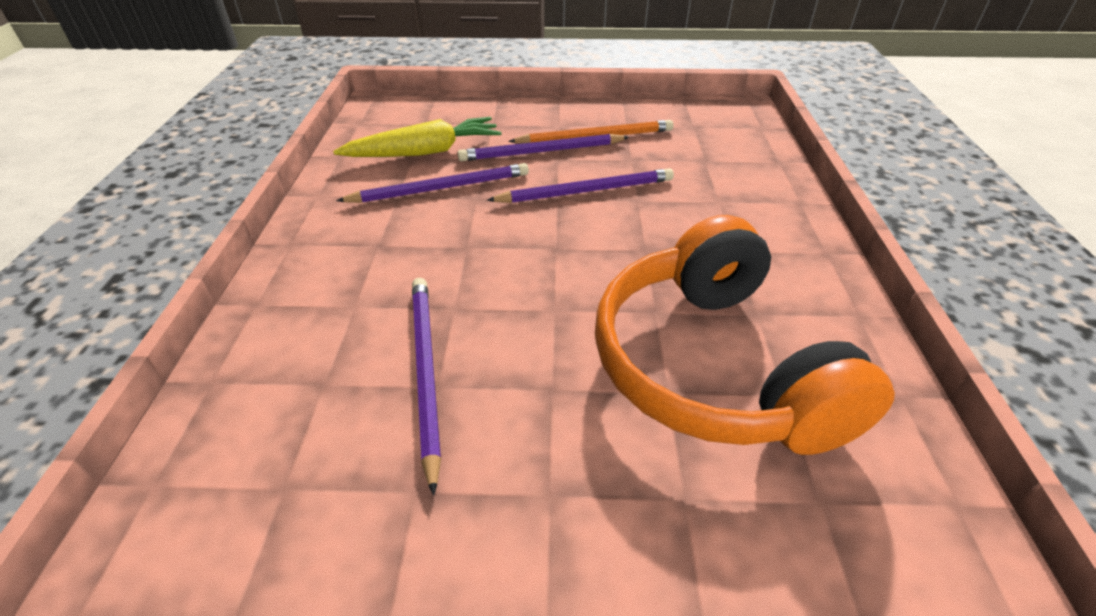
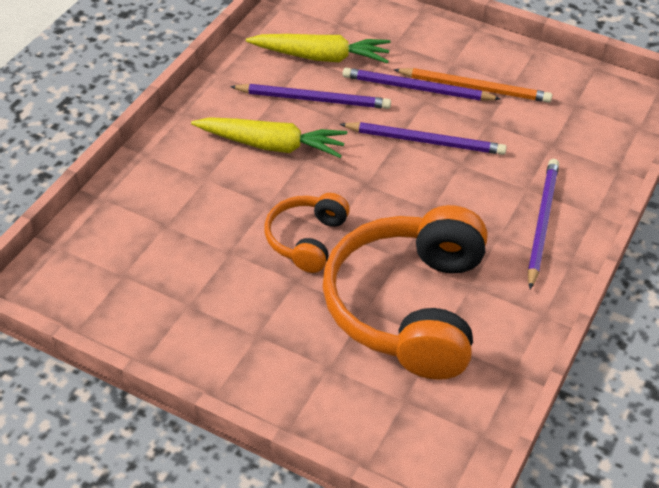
camera: 25 degrees right, 5 degrees up
purple pencil [412,278,441,496] -> purple pencil moved to [528,159,559,289]
none -> yellow carrot [191,117,347,158]
none -> orange headphones [264,193,350,273]

